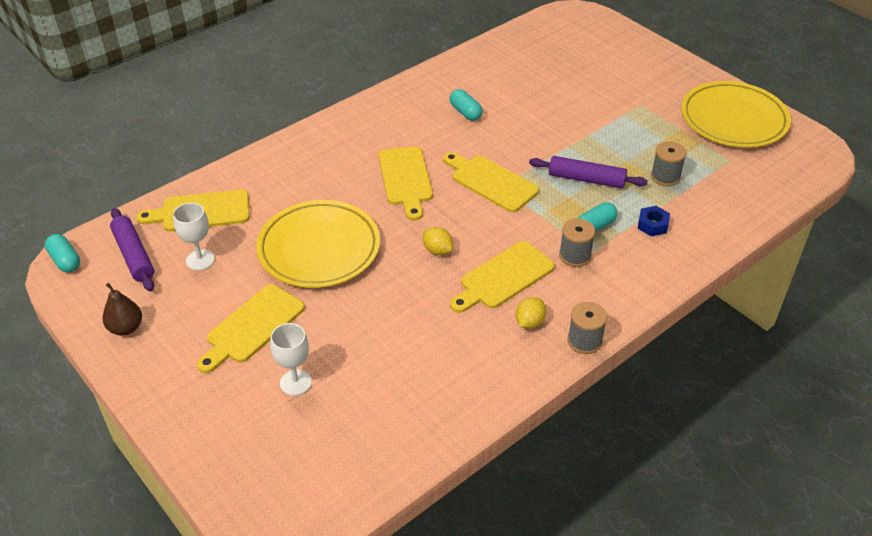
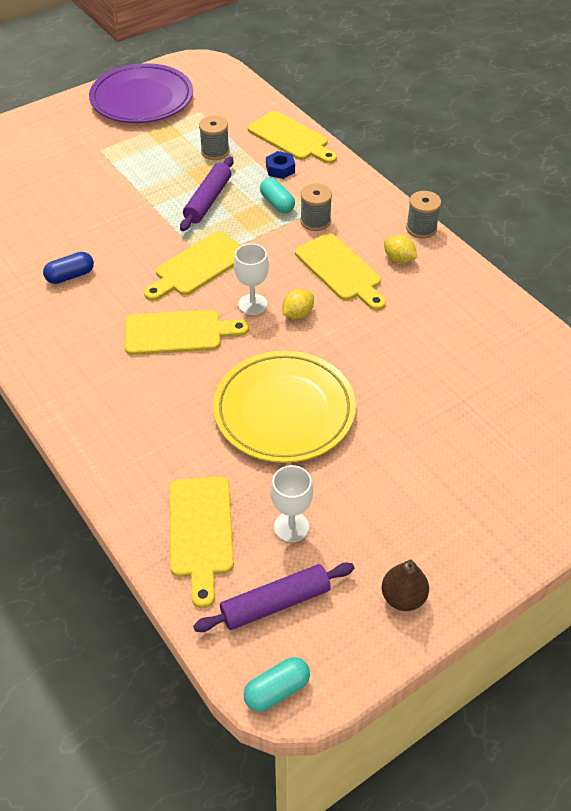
camera: 85 degrees left, 5 degrees up
yellow cutting board [197,284,305,373] -> yellow cutting board moved to [248,111,337,164]
white goblet [270,323,312,396] -> white goblet moved to [234,243,269,315]
turquoise capsule [450,89,483,121] -> blue capsule [43,252,94,284]
yellow plate [681,81,791,148] -> purple plate [89,63,193,123]

